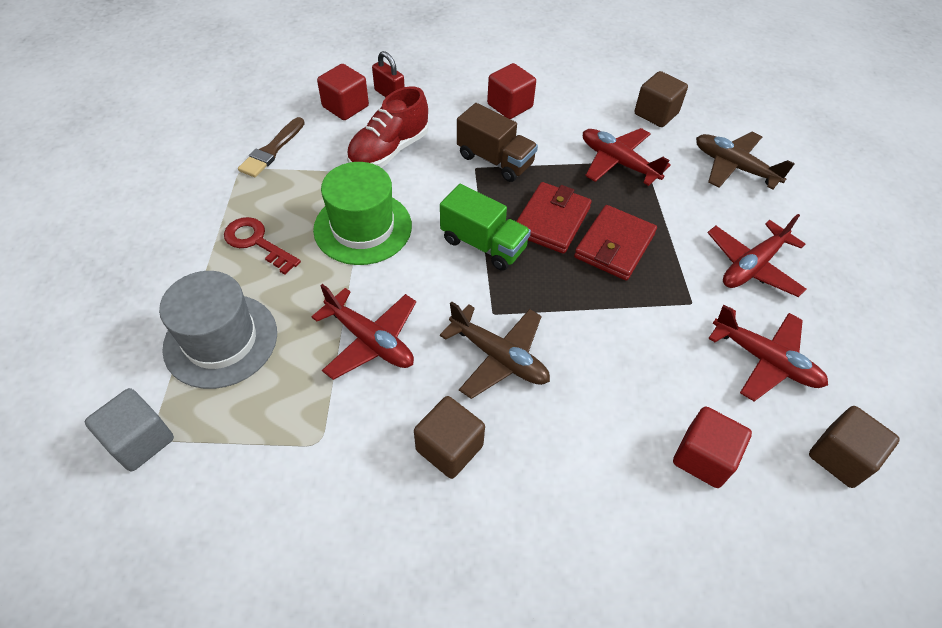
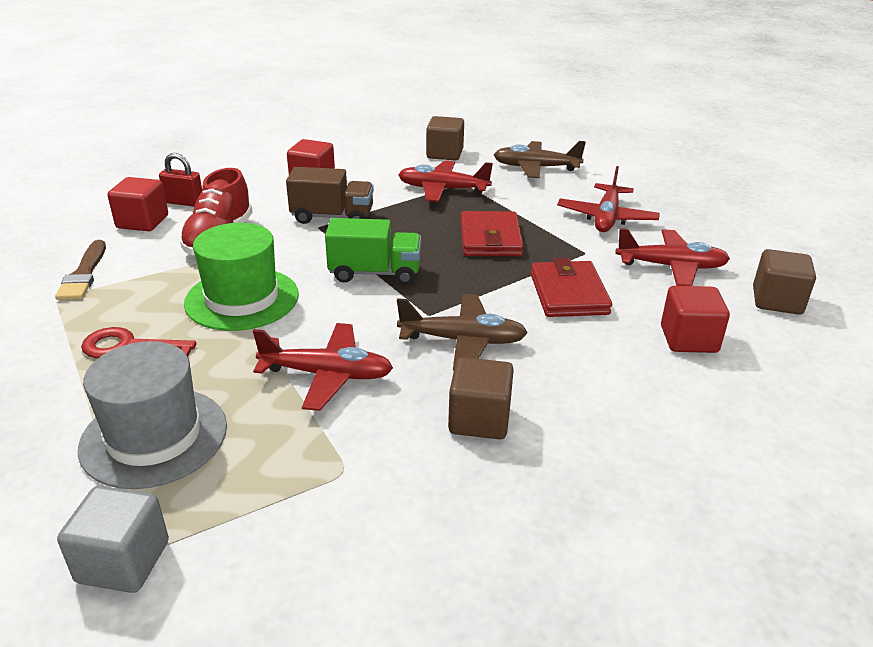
camera: 30 degrees left, 20 degrees down
red wallet [516,182,592,254] -> red wallet moved to [530,258,612,317]

